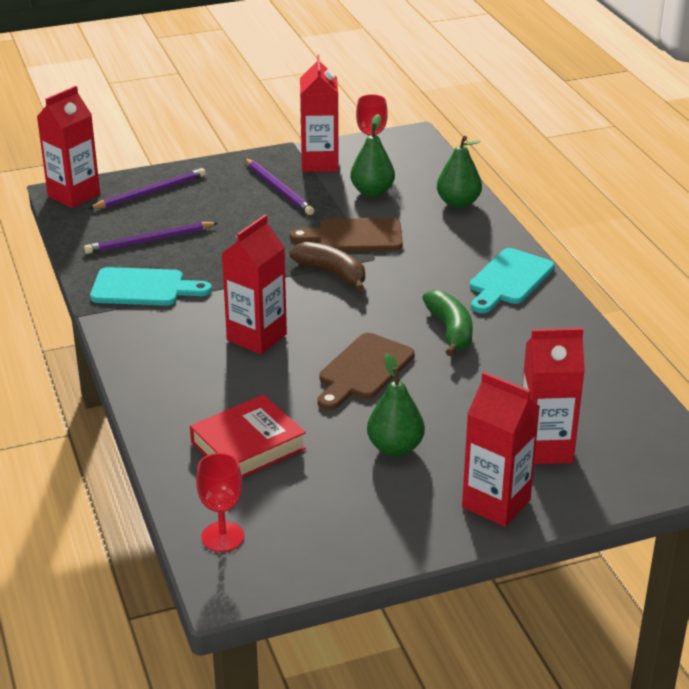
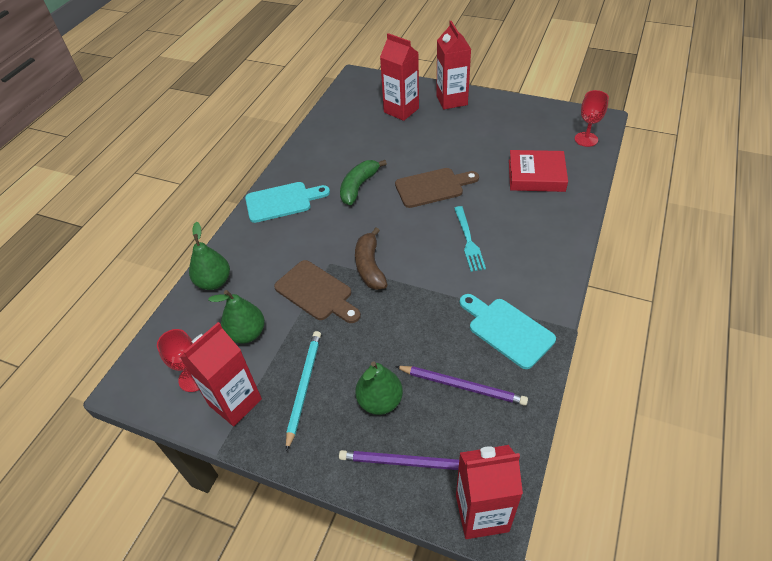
camera: 135 degrees left, 15 degrees up
red carton [222,215,287,354] -> turquoise fork [454,206,486,272]
purple pencil [245,158,314,215] -> turquoise pencil [286,331,321,452]
green pear [367,353,425,456] -> green pear moved to [355,361,403,415]

